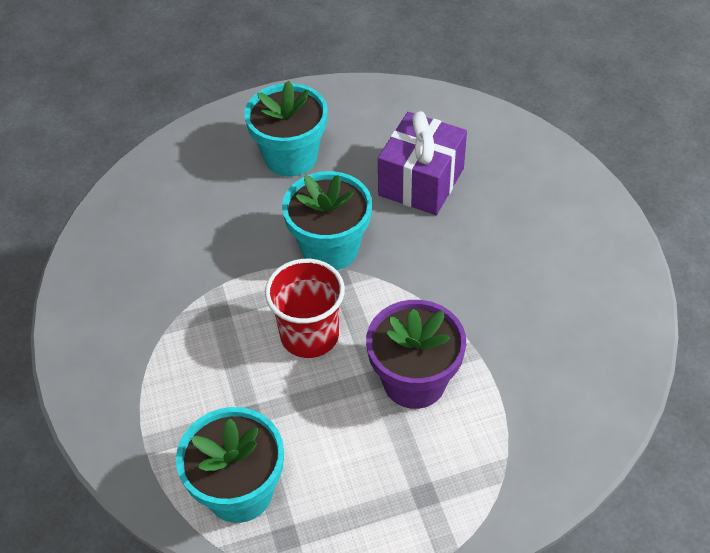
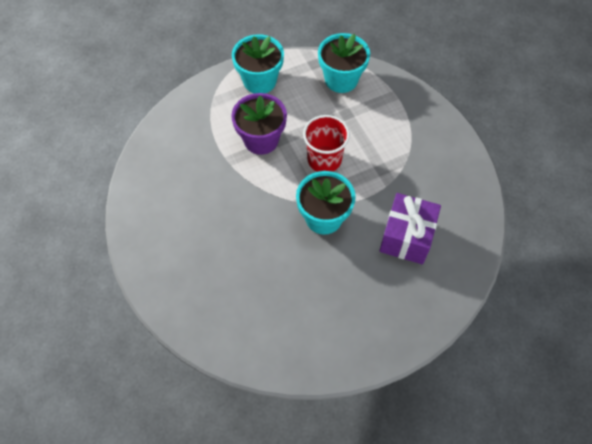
camera: 170 degrees right, 10 degrees up
turquoise flower pot [244,81,328,177] -> turquoise flower pot moved to [232,34,284,93]
purple gift [378,111,467,215] -> purple gift moved to [379,193,441,264]

